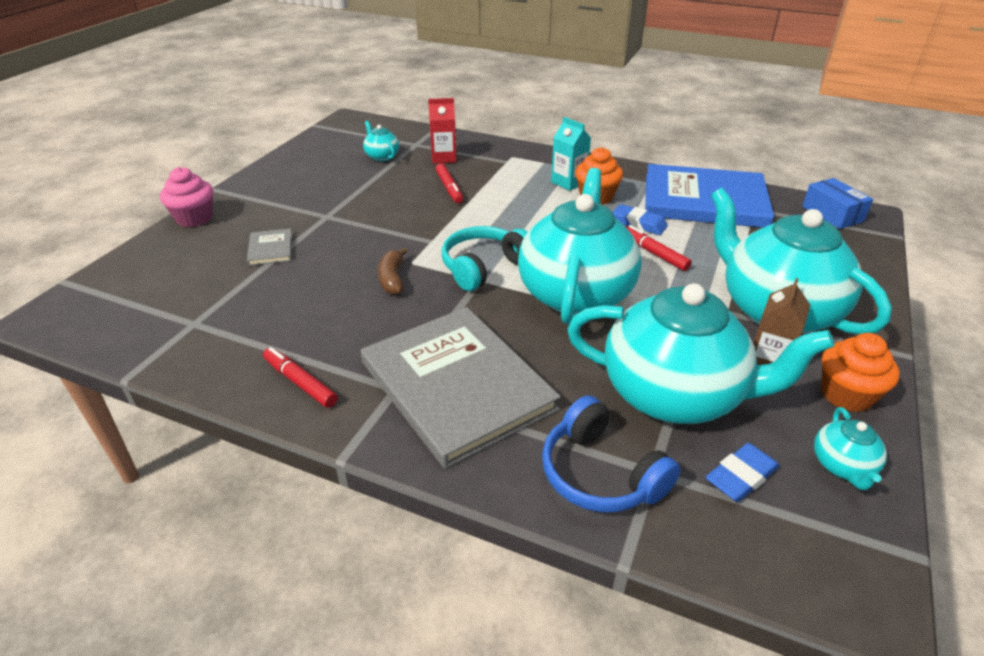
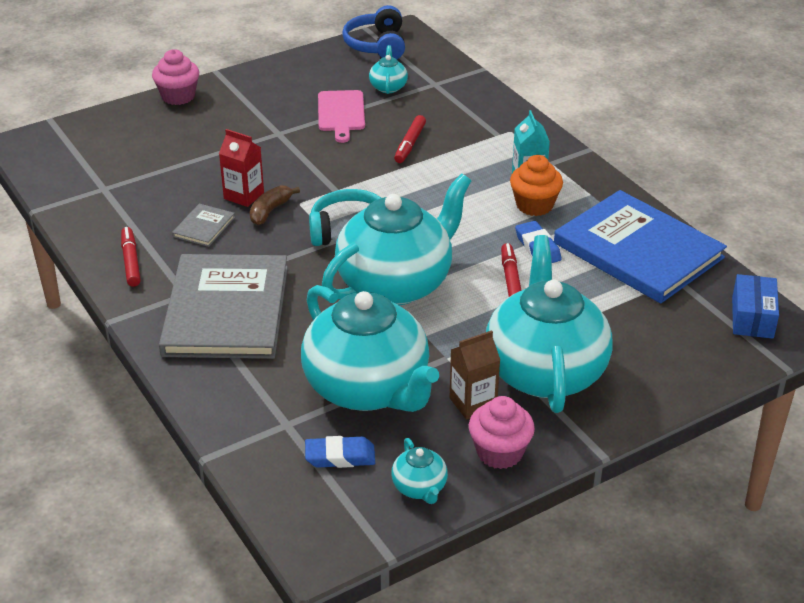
camera: 35 degrees right, 0 degrees up
grey book [247,228,292,266] -> grey book moved to [172,204,235,247]
red carton [428,98,457,164] -> red carton moved to [219,129,264,207]
blue headphones [542,395,681,512] -> blue headphones moved to [342,5,405,59]
turquoise teapot [814,407,887,490] -> turquoise teapot turned 60 degrees counterclockwise [391,438,448,504]
orange cupcake [821,333,900,412] -> pink cupcake [469,396,535,469]
none -> pink cutting board [318,90,365,143]

